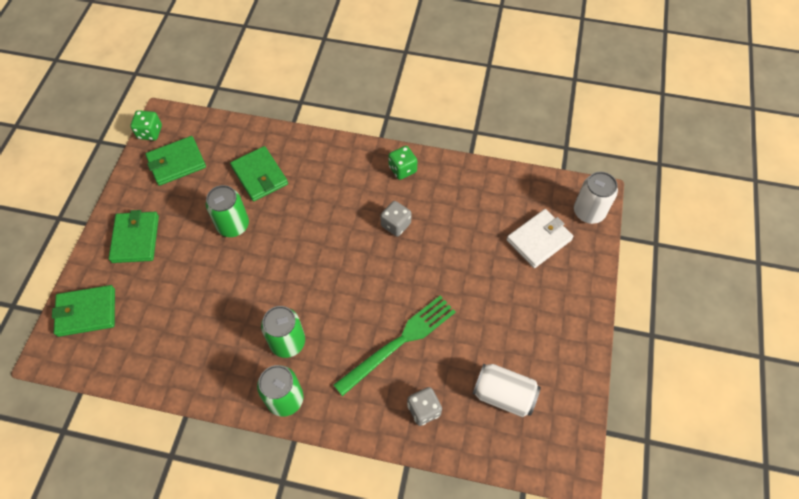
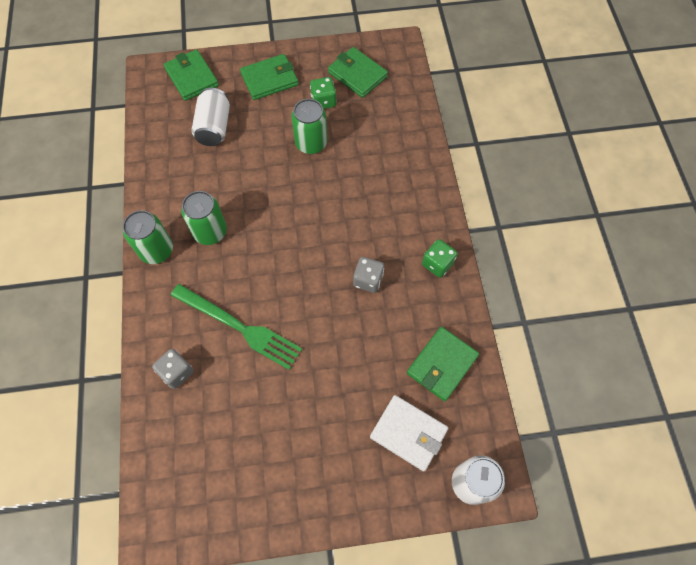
camera: 70 degrees right, 5 degrees up
green dice [130,110,162,141] -> green dice moved to [310,77,336,109]
green wallet [230,146,288,201] -> green wallet moved to [407,327,479,401]
white can [473,364,541,417] -> white can moved to [191,88,230,146]

